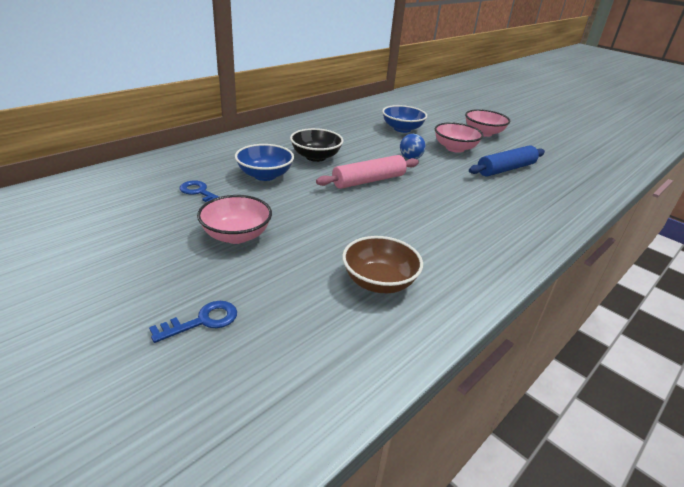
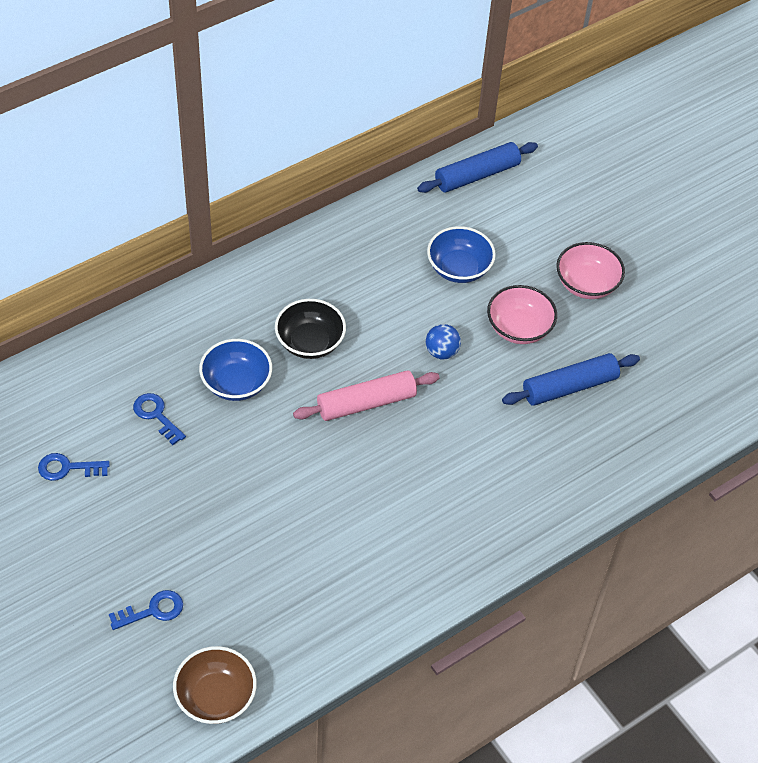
camera: 10 degrees right, 20 degrees up
pink bowl [197,195,272,244] -> none
brown bowl [342,236,423,293] -> brown bowl moved to [173,646,257,724]
none -> blue key [38,453,110,481]
none -> blue rolling pin [417,142,538,193]

